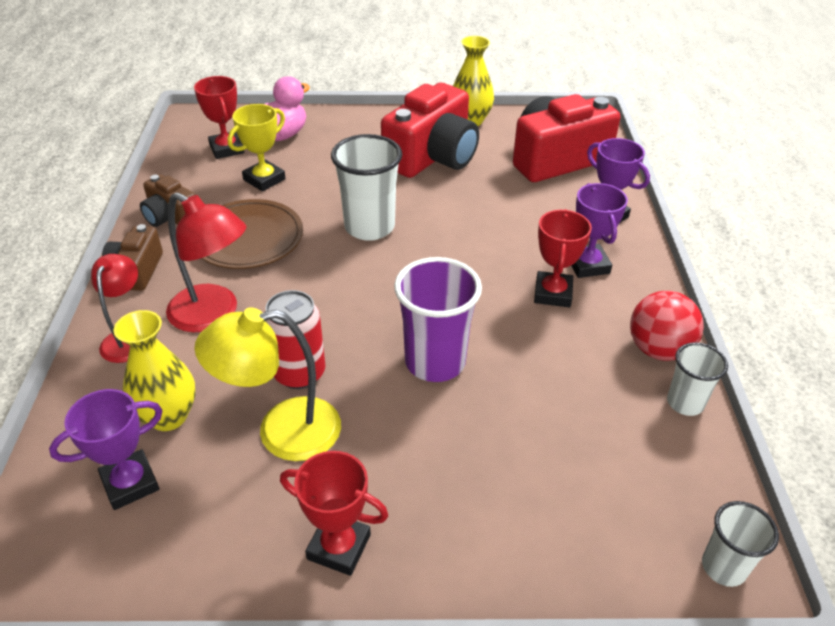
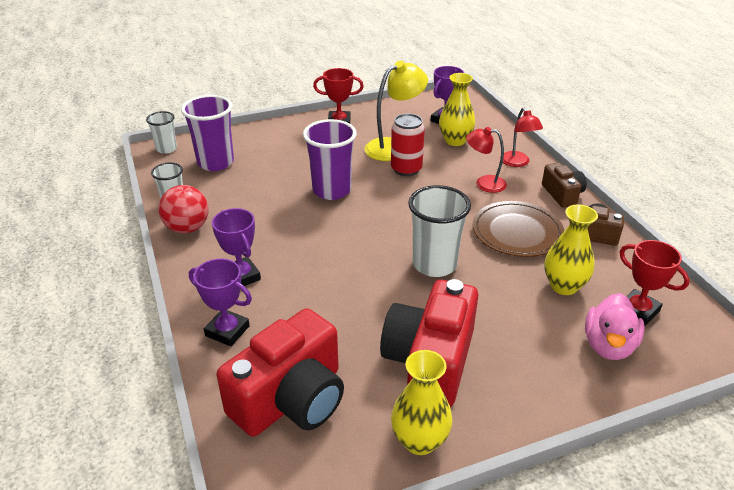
camera: 160 degrees right, 5 degrees down
red lamp [166,192,246,332] -> red lamp [466,127,507,193], size x0.65
yellow trophy [228,104,286,192] -> yellow vase [544,204,598,295]
red trophy [534,209,592,307] -> none
none -> purple cup [181,95,234,171]

